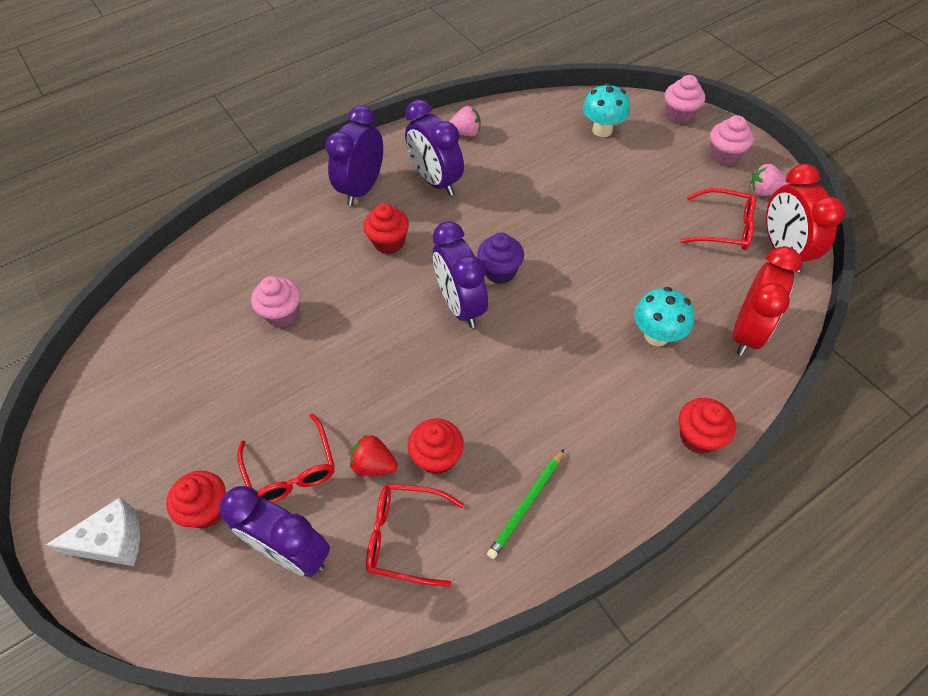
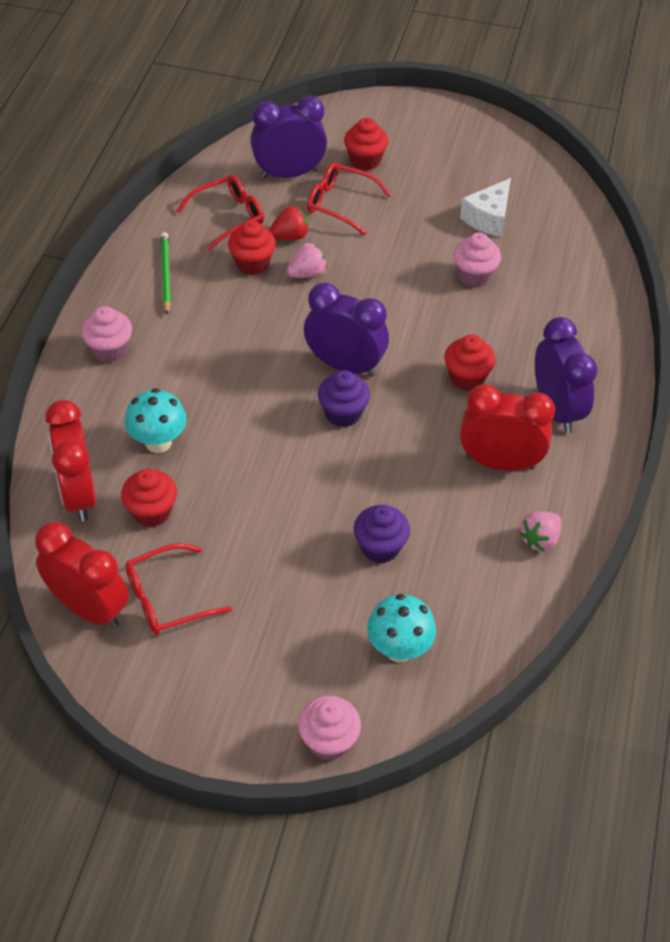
camera: 135 degrees right, 5 degrees down
white cheese [46,497,140,566] -> white cheese moved to [460,178,511,237]
purple clock [405,100,464,196] -> red clock [460,384,555,471]
red cupcake [679,398,736,454] -> red cupcake moved to [121,469,177,527]
pink cupcake [710,115,753,166] -> pink cupcake moved to [81,306,132,363]
pink strawberry [750,164,789,196] -> pink strawberry moved to [287,242,327,278]
none -> purple cupcake [354,505,410,563]

